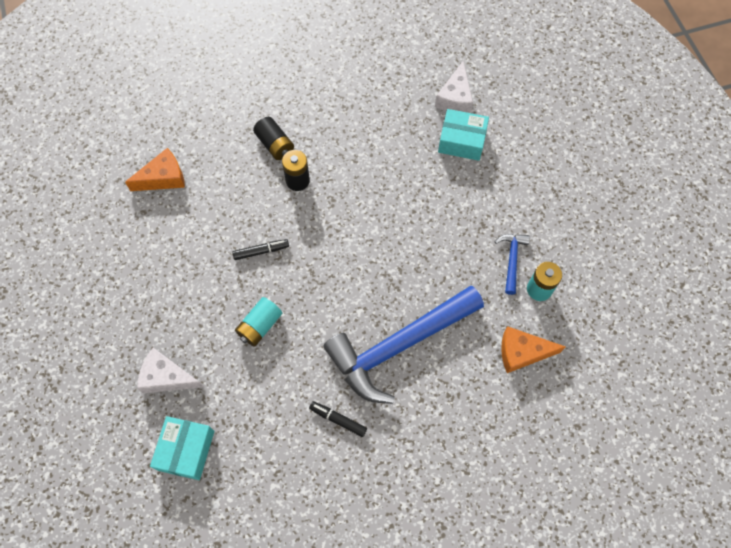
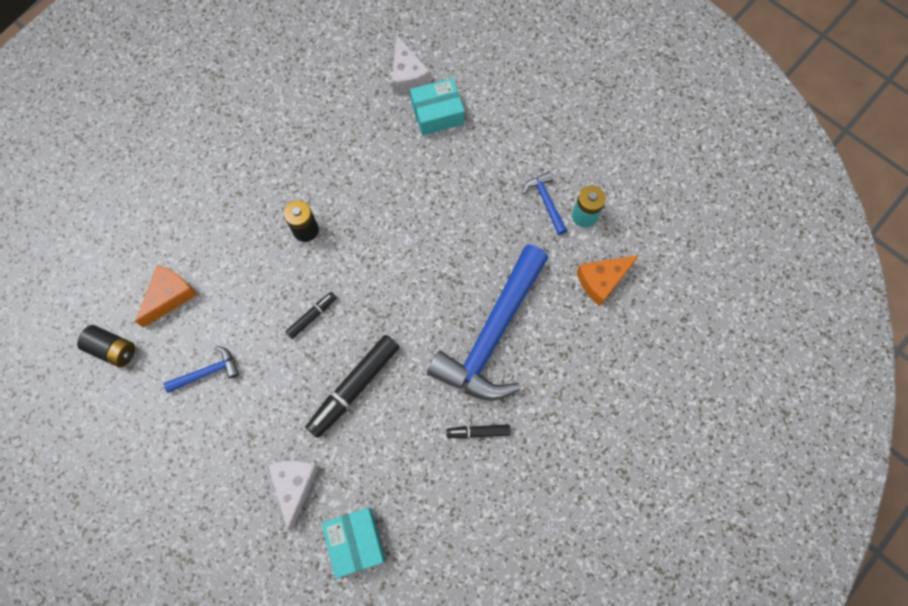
camera: 30 degrees left, 5 degrees up
white cheese [137,348,203,393] -> white cheese turned 105 degrees clockwise [268,461,319,530]
turquoise battery [235,297,282,347] -> black marker [306,335,399,438]
black battery [253,117,294,160] -> black battery moved to [77,325,135,368]
none -> blue hammer [163,346,239,393]

